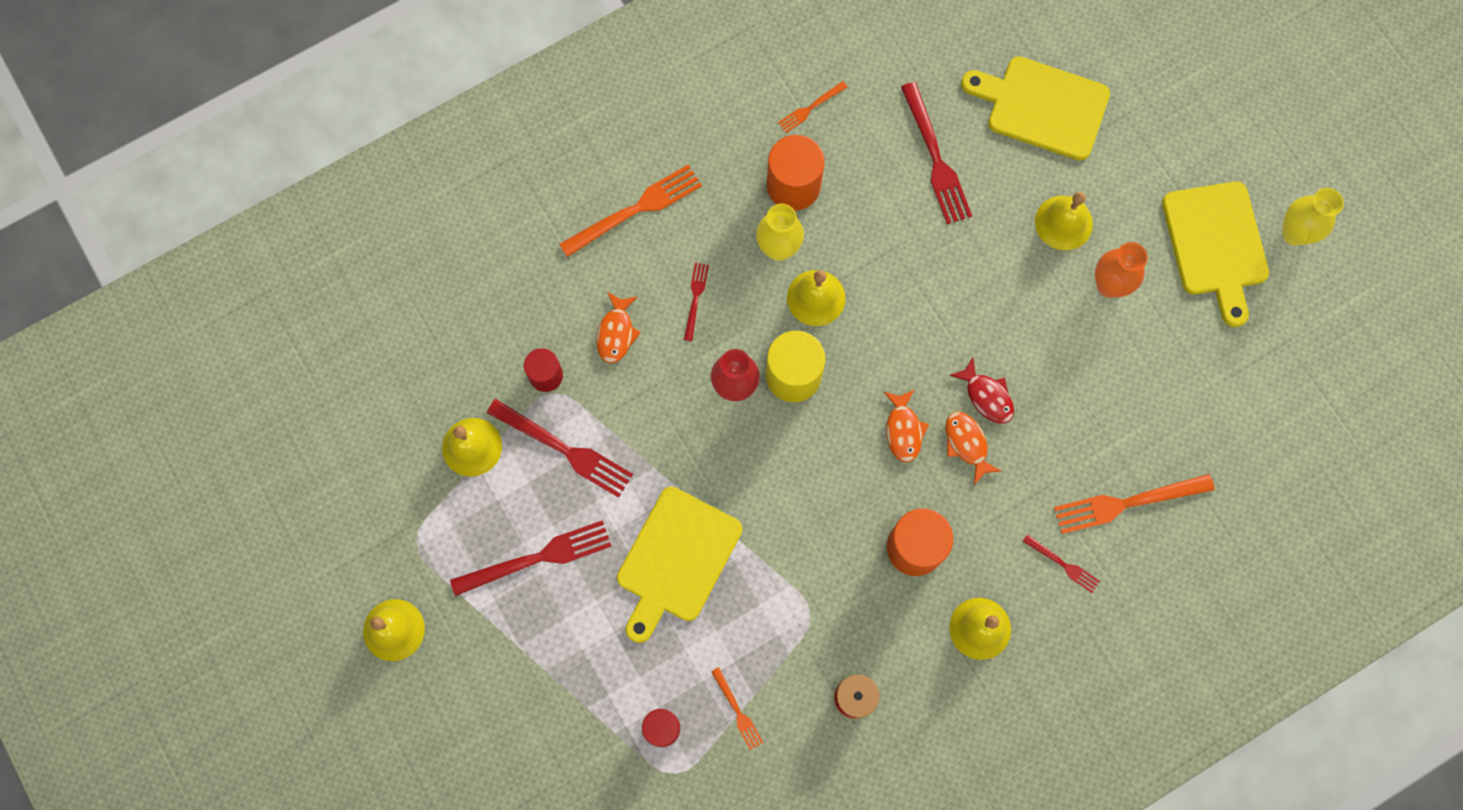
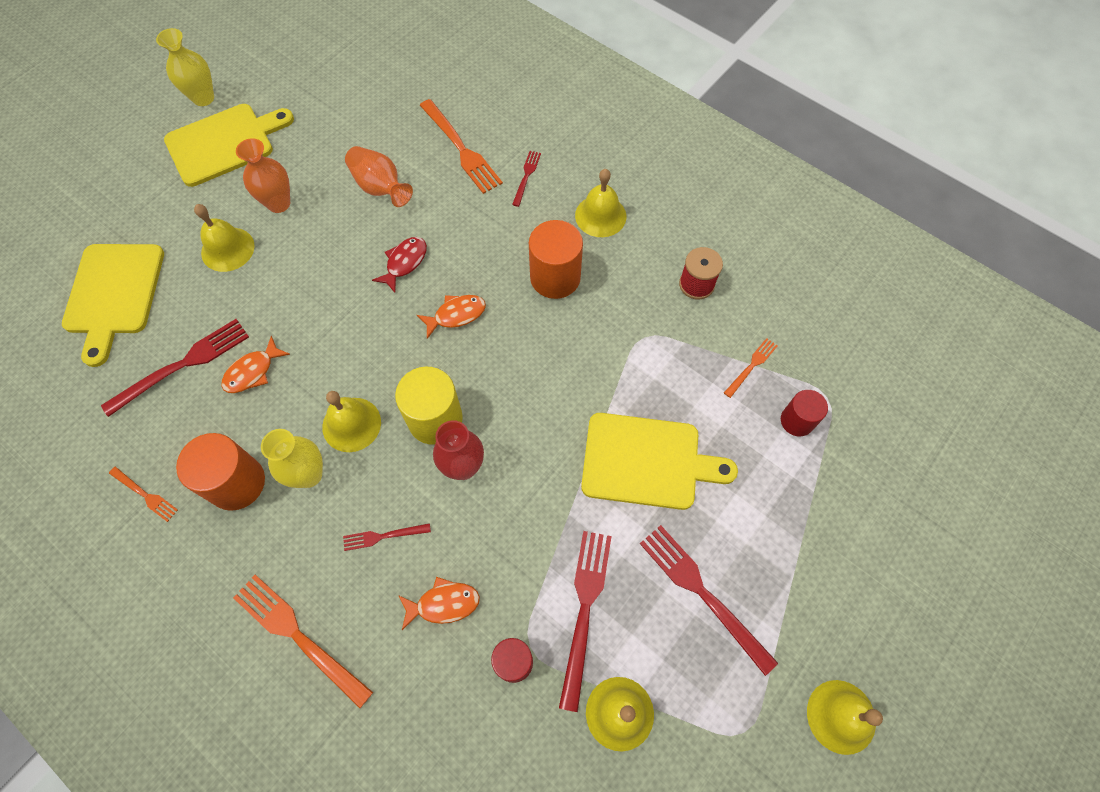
camera: 110 degrees left, 10 degrees down
orange fish [946,411,1001,485] -> orange fish moved to [221,336,290,393]
none -> orange vase [345,146,413,207]

